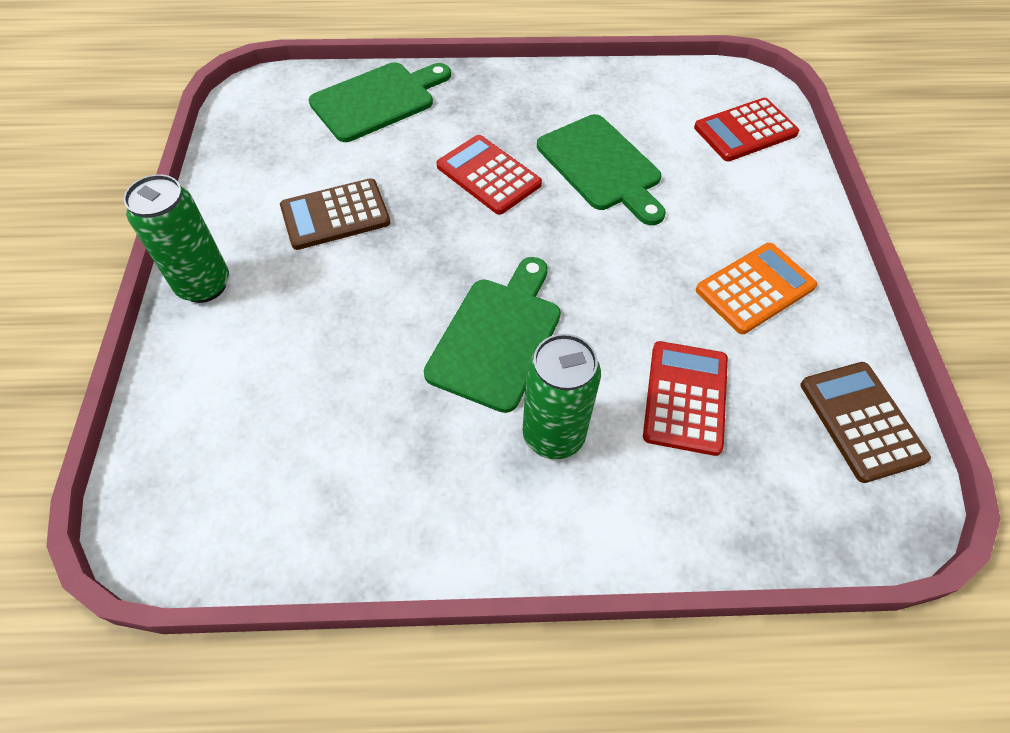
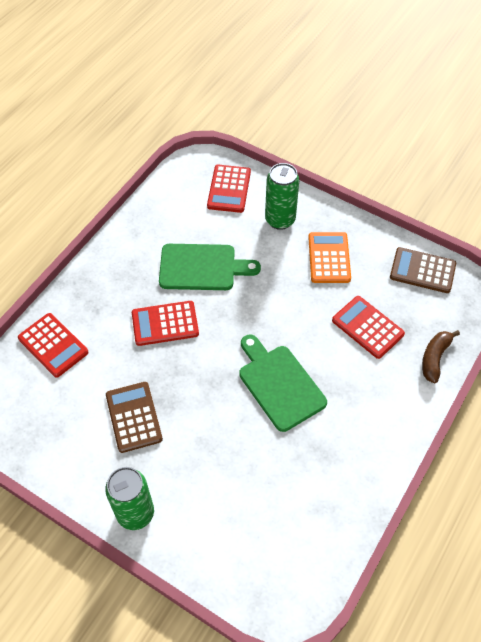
camera: 55 degrees left, 0 degrees up
brown calculator [280,178,391,250] -> brown calculator turned 150 degrees clockwise [106,382,163,453]
green cutting board [309,62,451,142] -> red calculator [18,313,89,378]
green can [522,334,601,459] -> green can moved to [265,163,299,230]
none -> brown banana [422,330,460,383]

